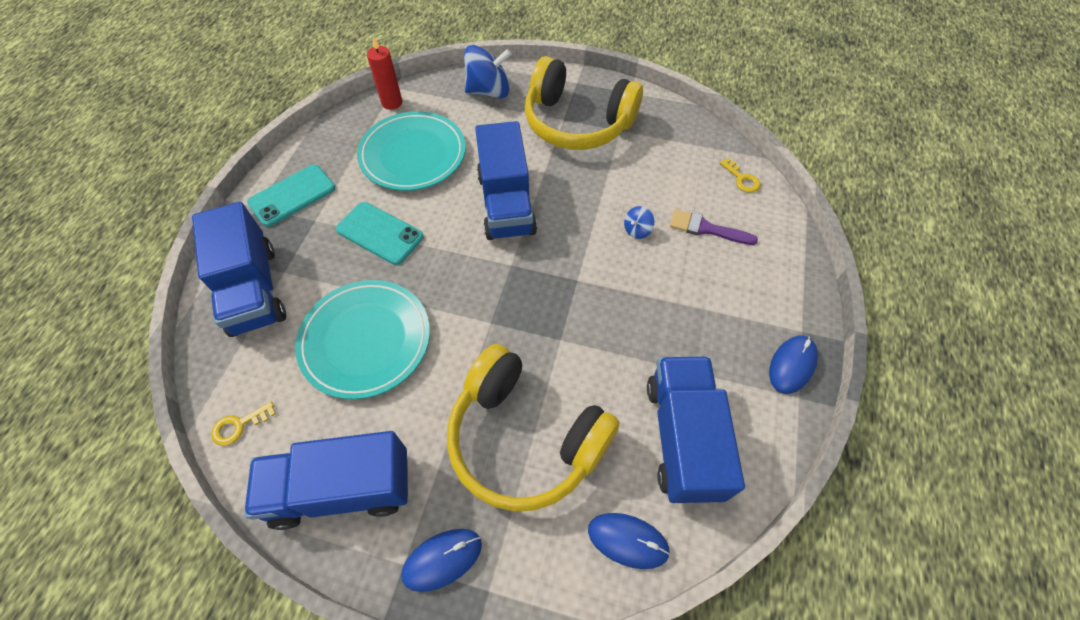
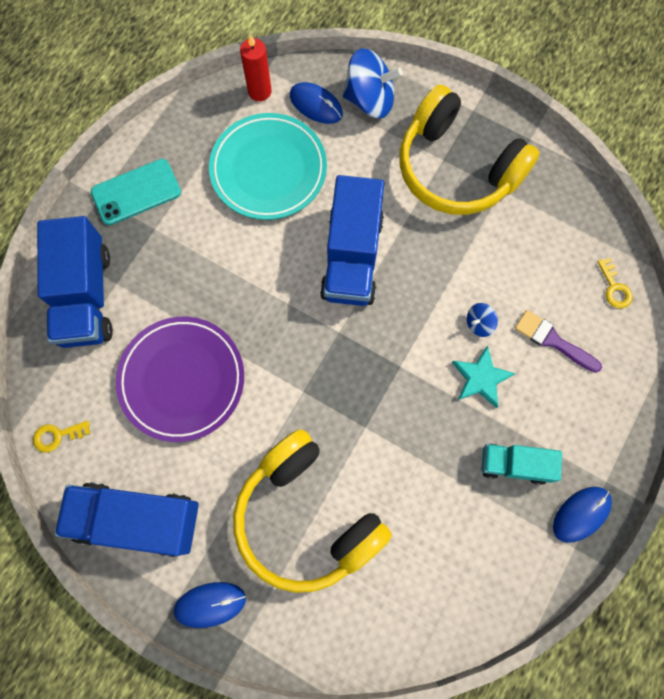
camera: 15 degrees right, 15 degrees up
turquoise plate [295,280,430,399] -> purple plate [116,317,244,442]
turquoise phone [336,202,424,265] -> none
blue mouse [588,513,670,569] -> blue mouse moved to [290,82,343,124]
blue truck [647,356,745,503] -> none
none -> turquoise star [452,346,515,408]
none -> turquoise truck [481,444,562,485]

